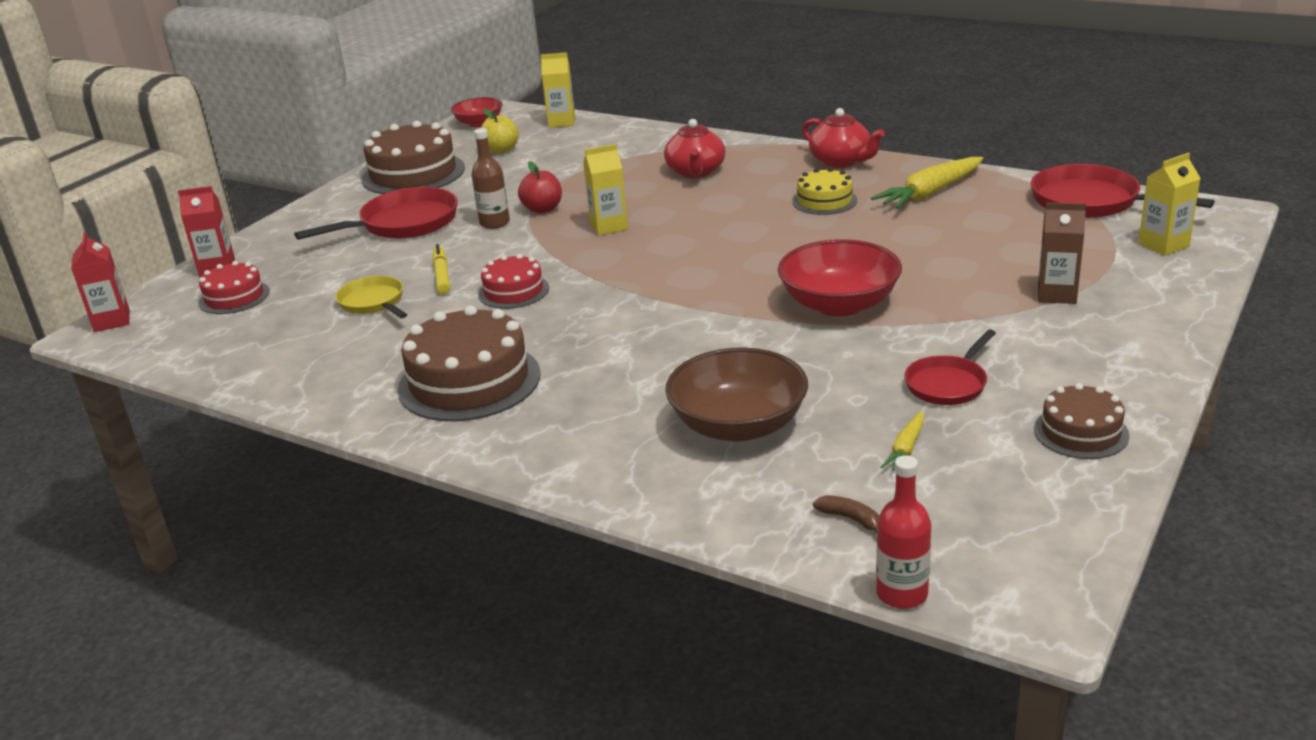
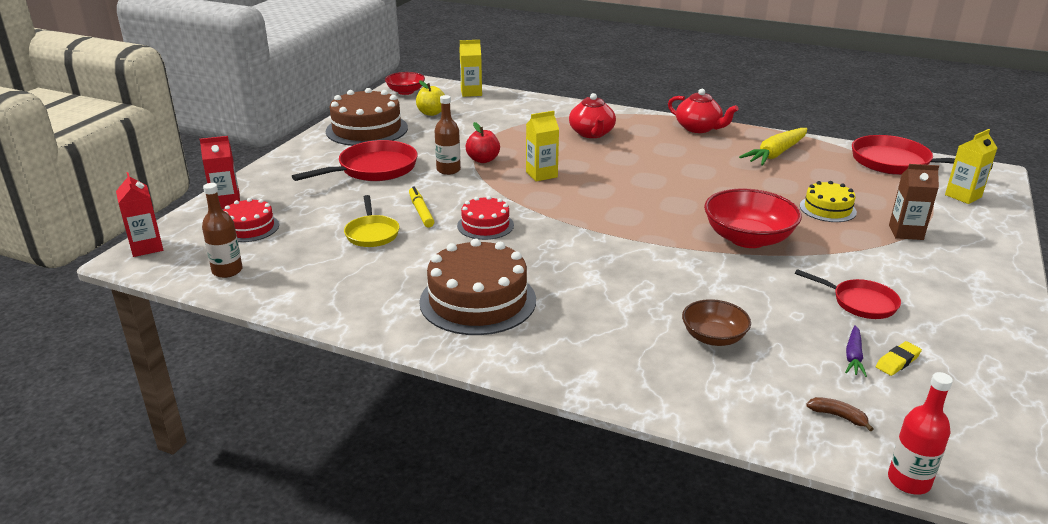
camera: 10 degrees left, 0 degrees up
yellow pan [335,276,407,318] -> yellow pan turned 150 degrees counterclockwise [344,195,399,247]
brown bowl [665,347,808,442] -> brown bowl [682,299,751,346], size x0.60
yellow cake [792,168,857,215] -> yellow cake moved to [800,181,857,222]
yellow carrot [880,411,924,471] -> purple carrot [845,325,867,377]
red pan [904,329,996,405] -> red pan turned 90 degrees counterclockwise [795,269,901,319]
brown cake [1034,383,1130,459] -> none
none -> brown bottle [202,183,243,278]
none -> yellow eraser [876,341,922,376]

